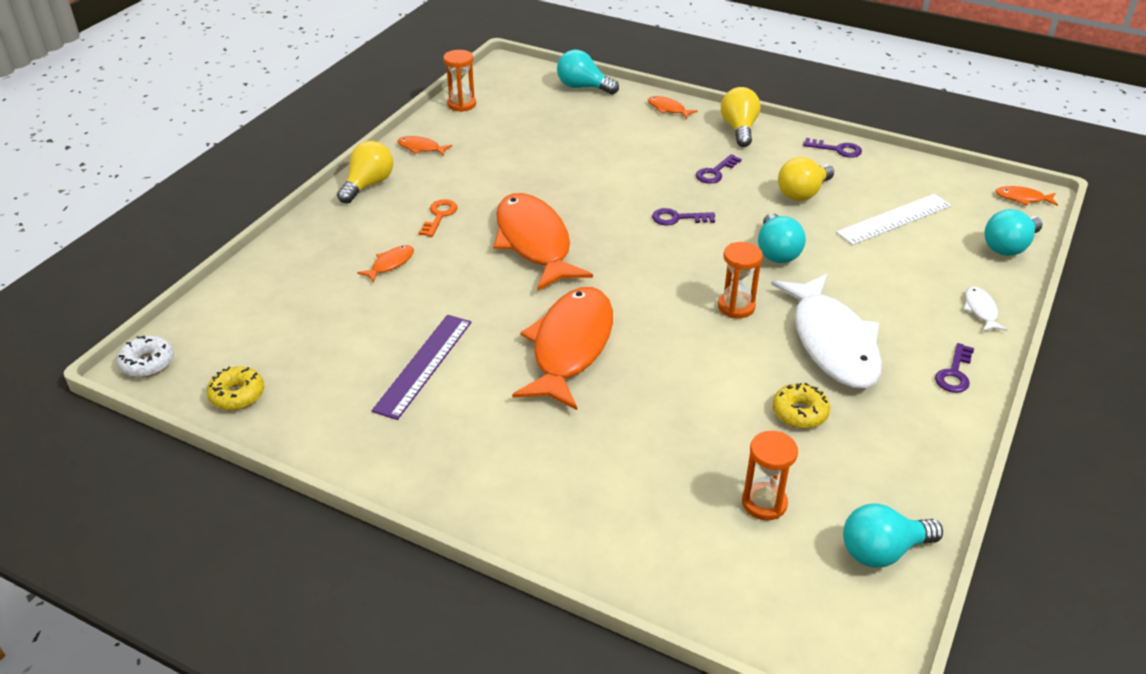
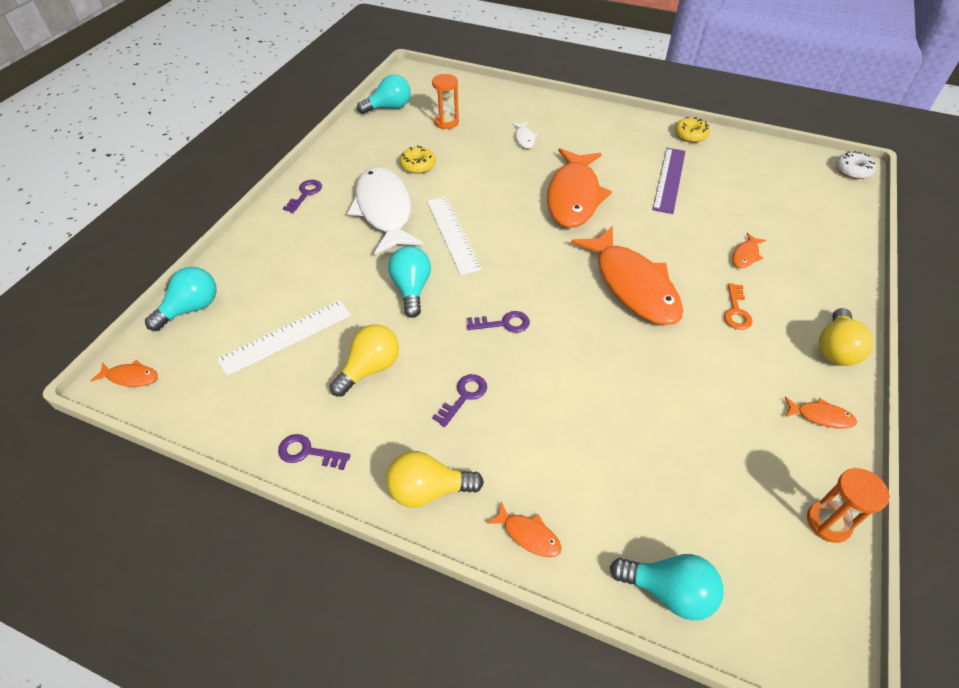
camera: 175 degrees right, 10 degrees up
yellow donut [207,366,264,410] -> yellow donut moved to [675,117,710,143]
orange hourglass [718,242,763,318] -> white ruler [427,197,482,275]
yellow light bulb [721,87,761,147] -> yellow light bulb turned 90 degrees clockwise [386,451,484,508]
white fish [964,286,1007,331] -> white fish moved to [512,122,538,148]

